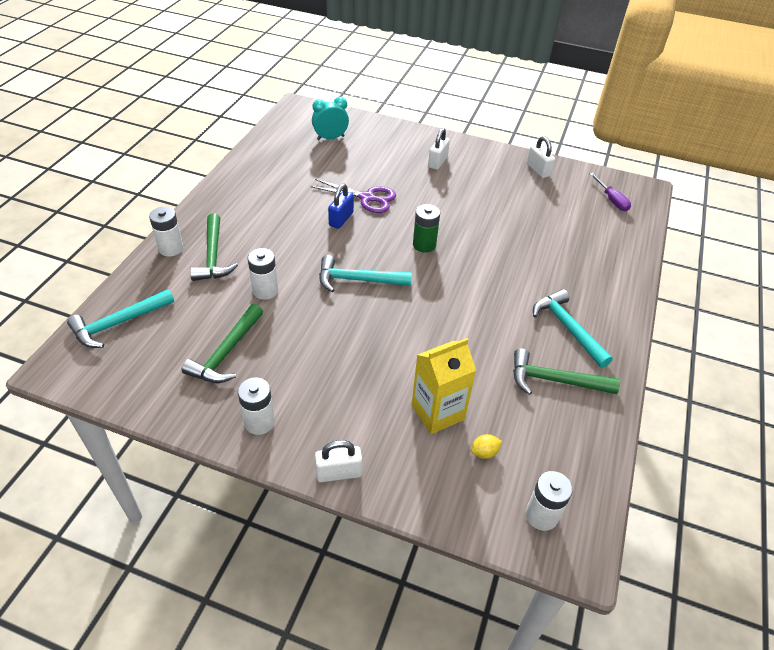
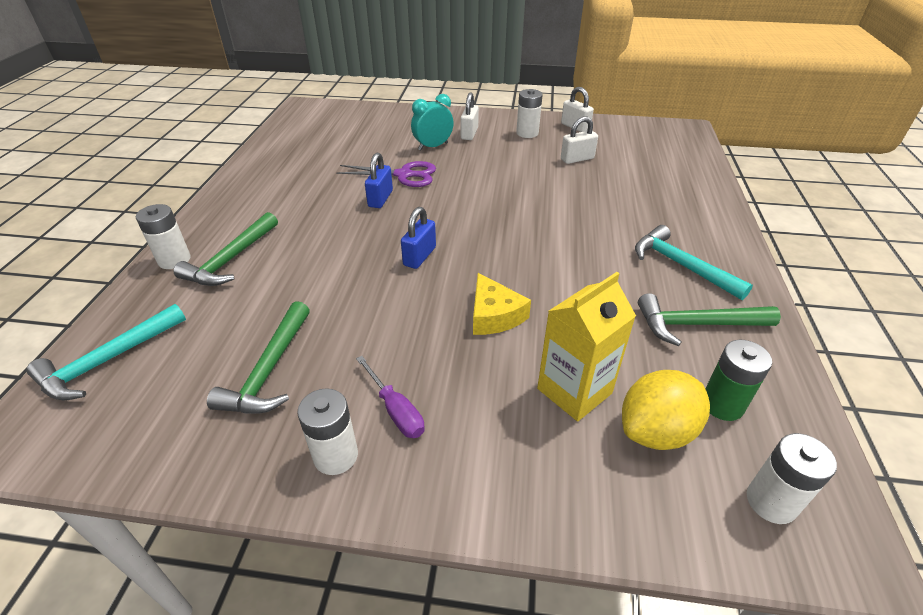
camera: 10 degrees left, 5 degrees down
green hammer [190,213,238,281] -> green hammer turned 45 degrees clockwise [173,212,278,286]
white battery [248,248,278,300] -> white battery moved to [516,89,543,138]
turquoise clock [312,97,349,140] -> turquoise clock moved to [411,94,454,150]
white padlock [315,440,362,482] -> white padlock moved to [561,116,598,164]
turquoise hammer [319,255,412,292] -> blue padlock [401,207,436,269]
green battery [413,204,440,253] -> green battery moved to [705,340,772,421]
yellow lemon [471,434,502,459] -> yellow lemon [622,370,710,450], size x2.24
purple screwdriver [590,173,631,211] -> purple screwdriver moved to [356,356,425,438]
none -> yellow cheese [473,273,531,335]

